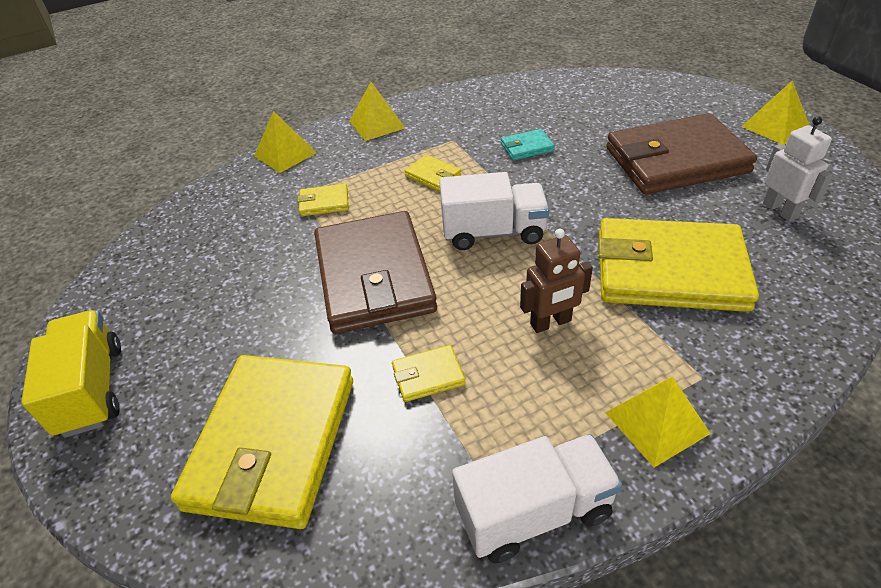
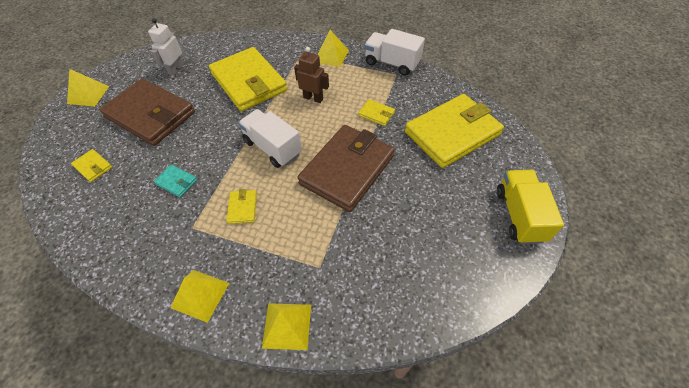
camera: 135 degrees left, 10 degrees up
yellow truck [21,310,121,438] -> yellow truck turned 150 degrees clockwise [497,170,564,244]
yellow wallet [297,184,349,216] -> yellow wallet moved to [71,149,112,182]

